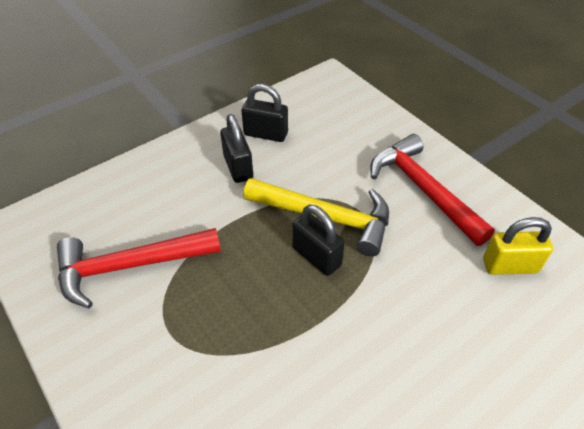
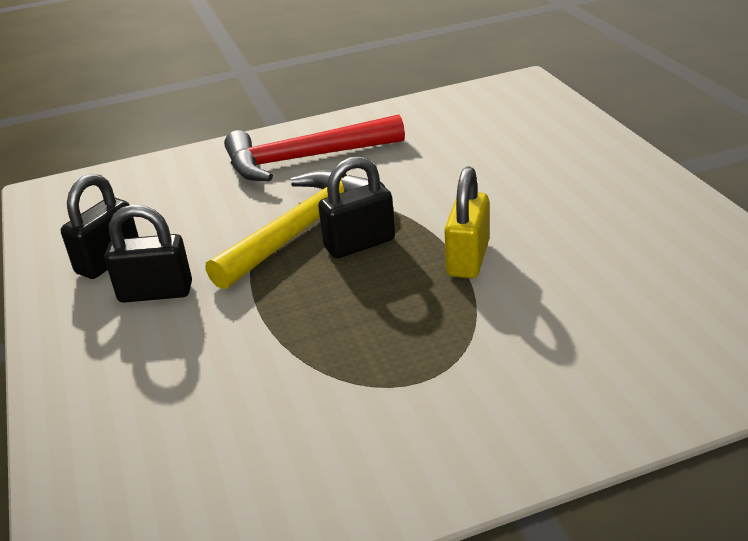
camera: 70 degrees left, 15 degrees down
red hammer [57,228,221,308] -> none
yellow padlock [483,217,553,275] -> yellow padlock moved to [444,166,489,278]

